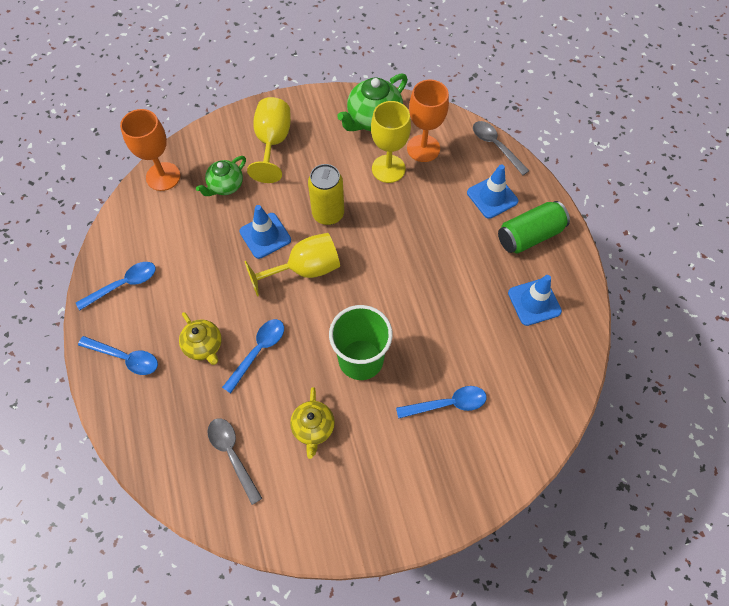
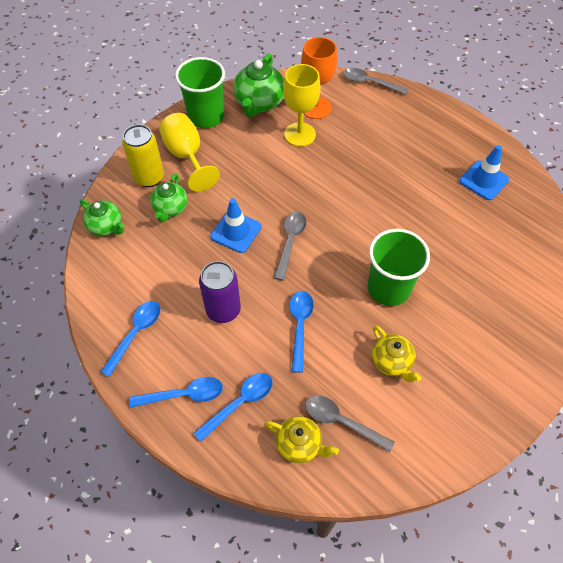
camera: 30 degrees left, 5 degrees down
orange goblet [120,109,180,191] -> green teapot [80,199,124,236]
yellow teapot [179,312,222,365] -> yellow teapot moved to [264,416,339,464]
yellow goblet [244,233,340,297] -> grey spoon [274,212,307,281]
yellow can [308,164,344,225] -> yellow can moved to [122,124,164,187]
blue spoon [396,386,487,419] -> blue spoon moved to [194,373,273,442]
blue traffic cone [467,164,518,219] -> none
green can [498,201,570,254] -> none
none -> green cup [175,57,225,128]
none -> purple can [199,261,241,323]

